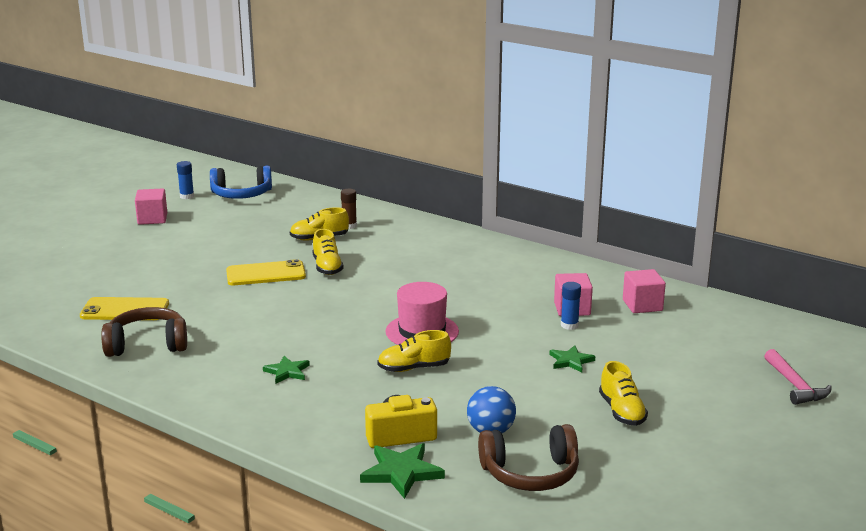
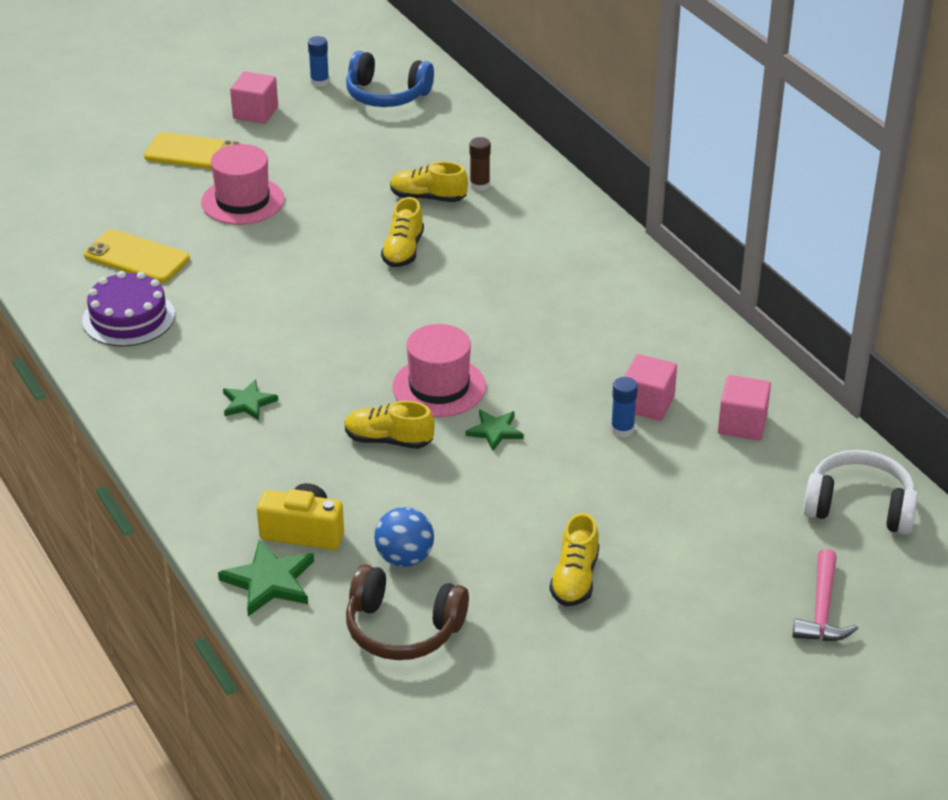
camera: 25 degrees right, 15 degrees up
brown headphones [101,307,187,357] -> purple cake [82,271,175,347]
yellow phone [226,259,306,285] -> yellow phone moved to [144,132,242,169]
green star [549,345,595,373] -> green star moved to [465,410,524,451]
none -> pink hat [201,144,285,225]
none -> white headphones [803,450,918,535]

